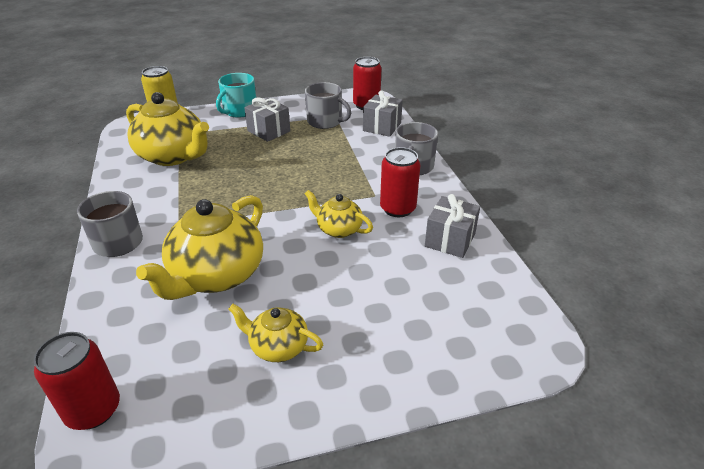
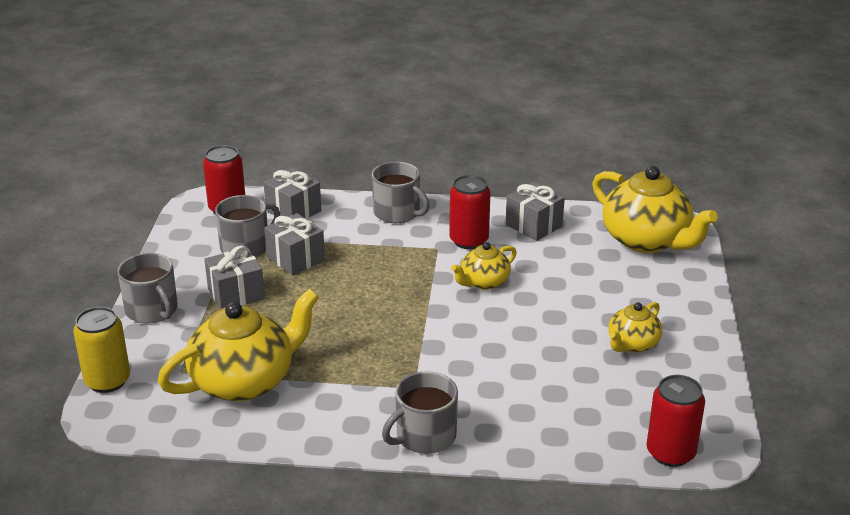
camera: 70 degrees left, 5 degrees down
yellow teapot [136,195,263,300] -> yellow teapot moved to [592,166,718,253]
turquoise mug [216,73,256,118] -> grey mug [117,253,178,324]
none -> grey gift [264,213,325,275]

